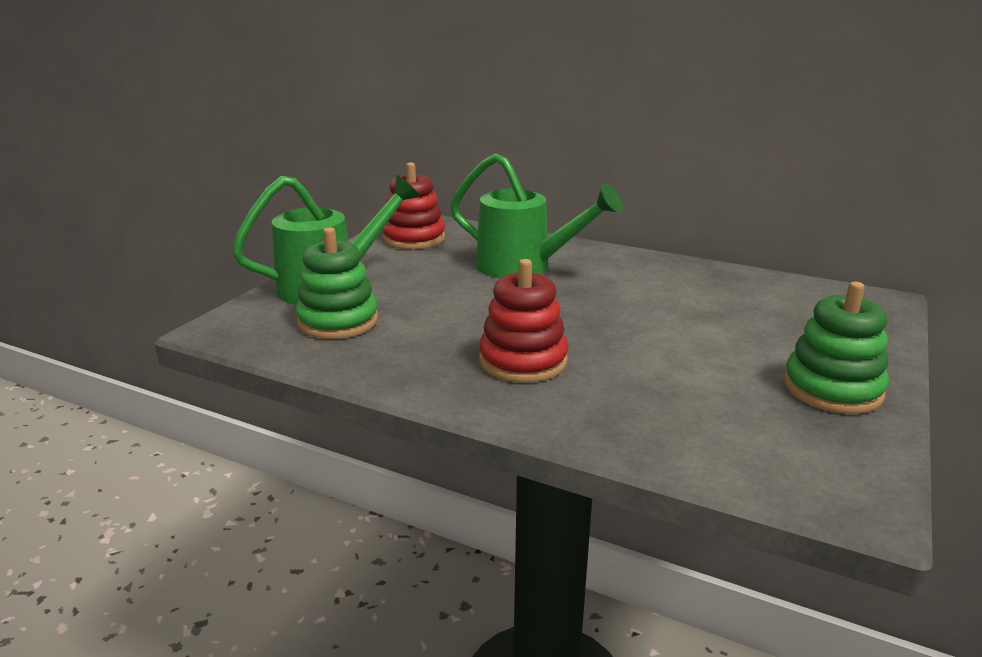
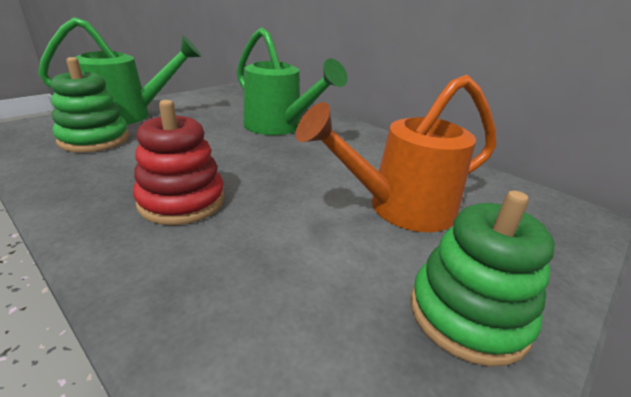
camera: 15 degrees right, 5 degrees up
red stacking toy [382,162,445,249] -> none
none -> orange watering can [296,75,496,232]

